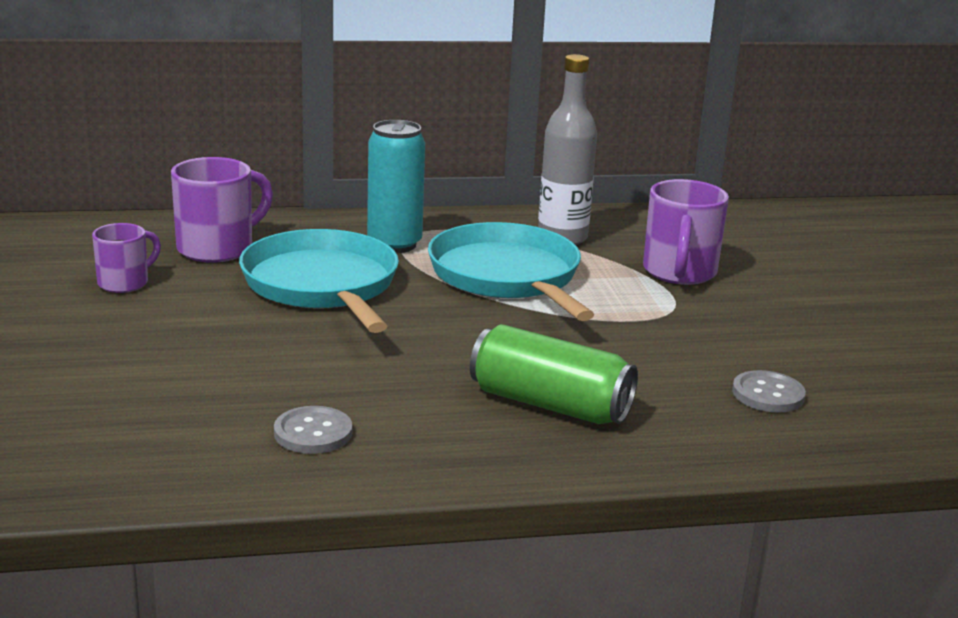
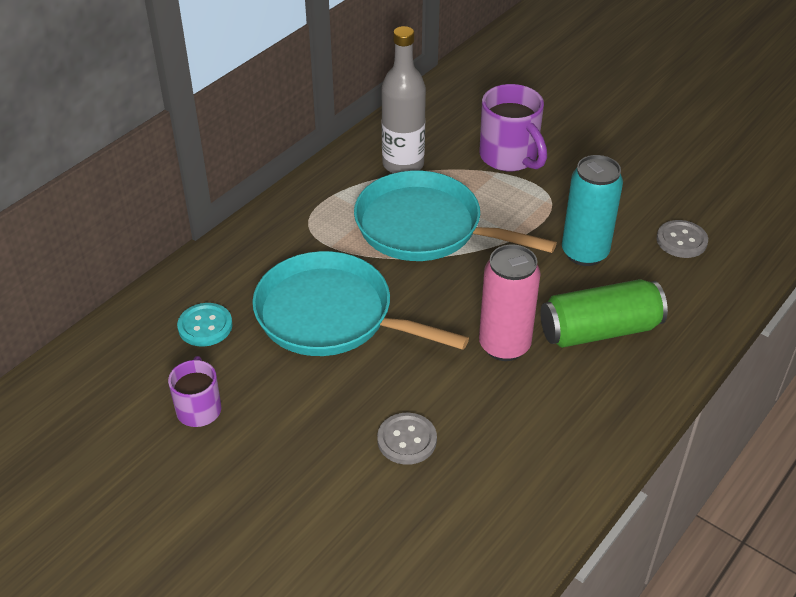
camera: 40 degrees left, 20 degrees up
purple mug [171,157,273,263] -> turquoise button [177,303,233,347]
grey button [274,406,352,454] -> grey button moved to [377,413,437,465]
turquoise can [367,120,425,253] -> turquoise can moved to [562,155,623,266]
none -> pink can [479,244,541,361]

